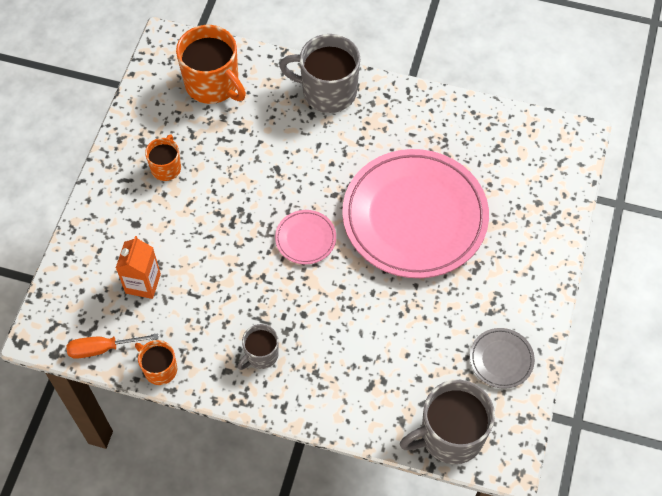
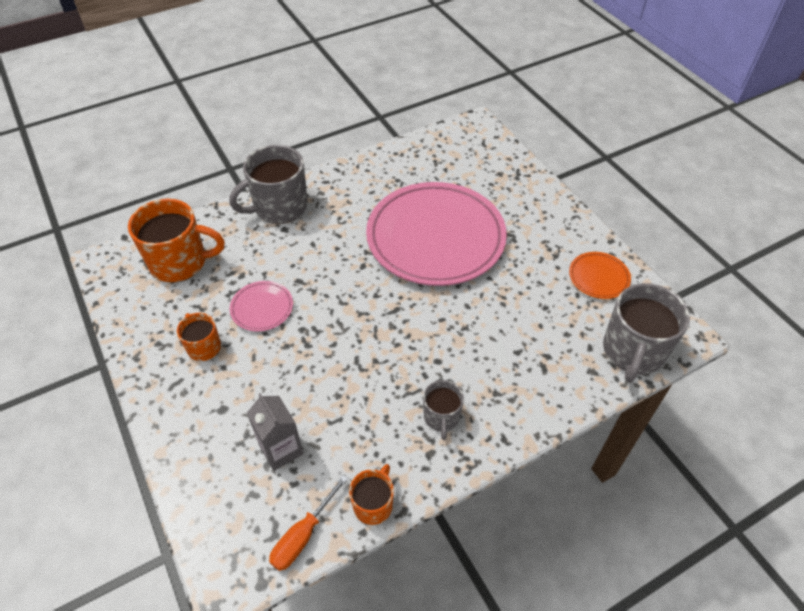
camera: 45 degrees left, 10 degrees down
orange carton [116,236,161,299] -> grey carton [247,393,304,471]
orange mug [135,340,177,385] -> orange mug turned 120 degrees clockwise [349,464,394,525]
pink plate [275,210,336,264] -> pink plate moved to [230,281,293,332]
grey plate [470,328,535,389] -> orange plate [569,252,631,299]

